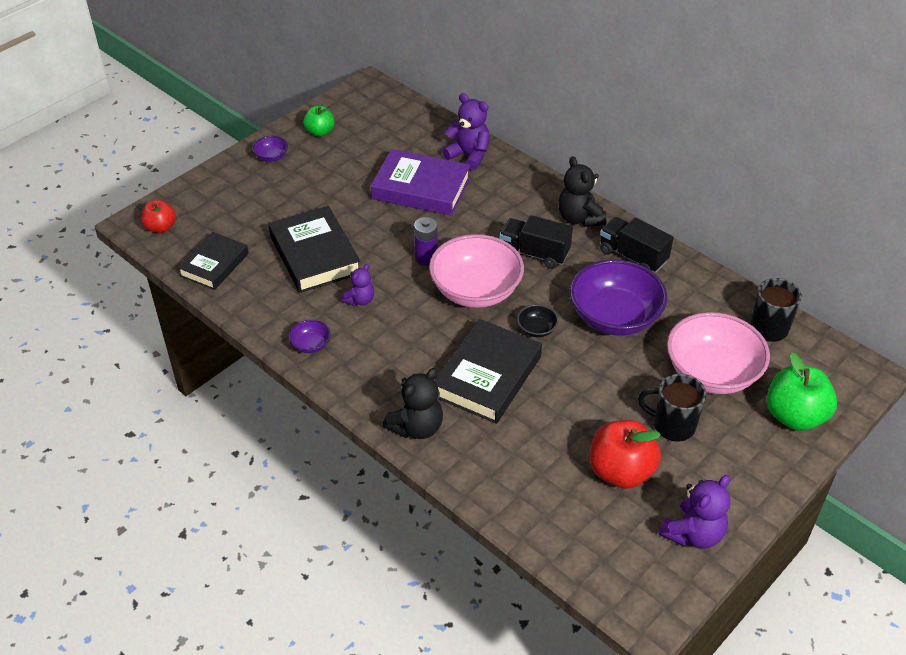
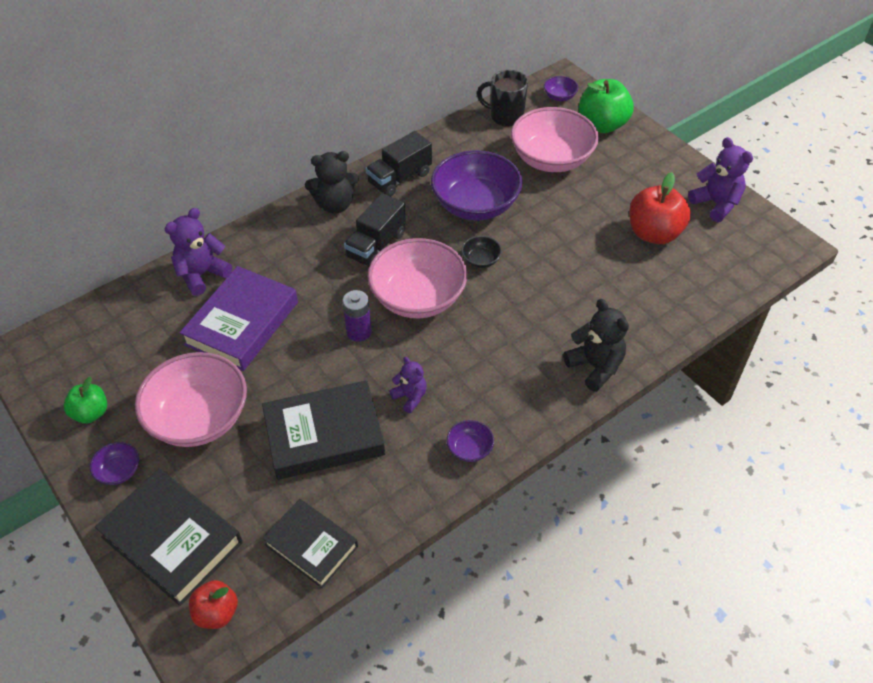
camera: 80 degrees left, 5 degrees up
black book [434,319,542,424] -> black book moved to [95,469,243,606]
black mug [638,374,706,442] -> none
none -> pink bowl [135,352,247,447]
none -> purple bowl [544,76,578,101]

